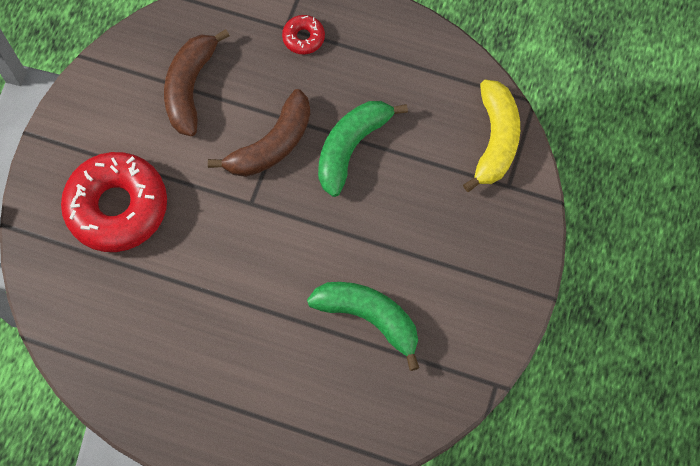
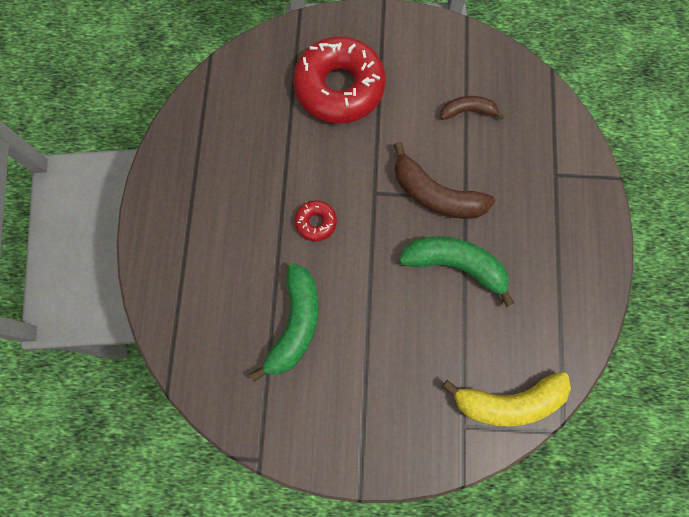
camera: 75 degrees right, 5 degrees up
brown banana [164,29,229,136] -> brown banana [440,96,505,120], size x0.57
red donut [282,15,325,54] -> red donut moved to [295,200,337,241]

